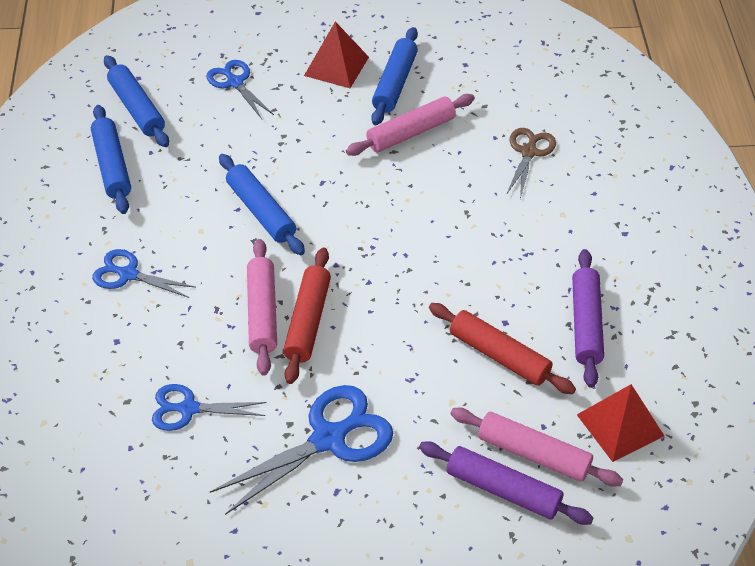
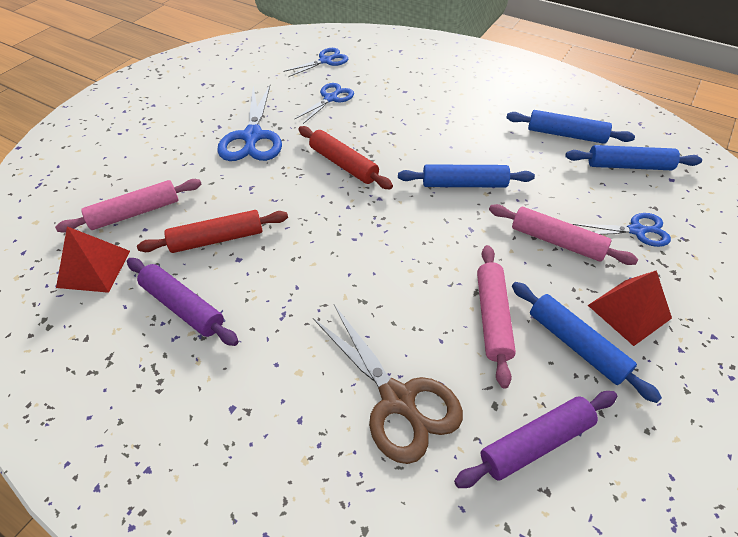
camera: 125 degrees right, 0 degrees up
blue scissors [92,249,196,298] -> blue scissors moved to [283,48,348,77]
pink rolling pin [247,239,277,375] -> pink rolling pin moved to [489,204,638,265]
purple rolling pin [419,441,593,525] -> purple rolling pin moved to [454,391,617,488]
brown scissors [506,128,556,199] -> brown scissors [313,305,463,464], size x1.65

